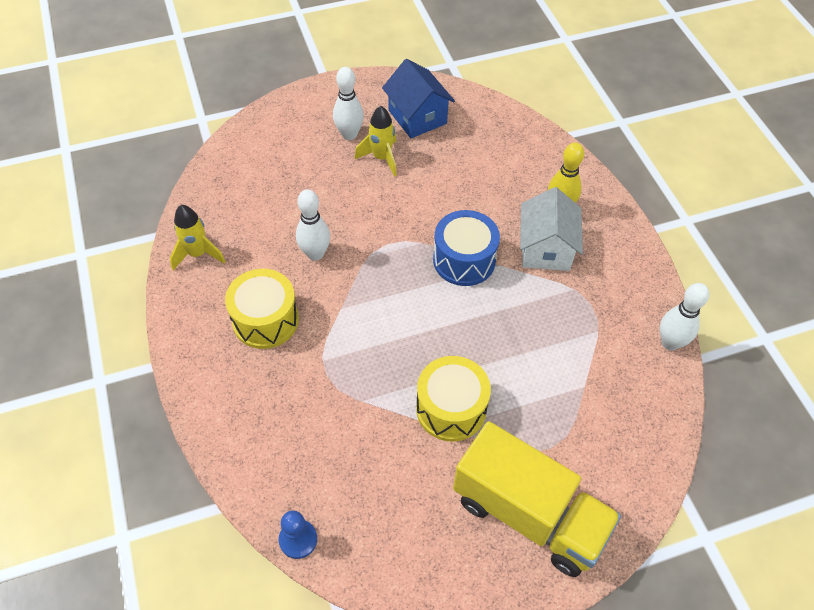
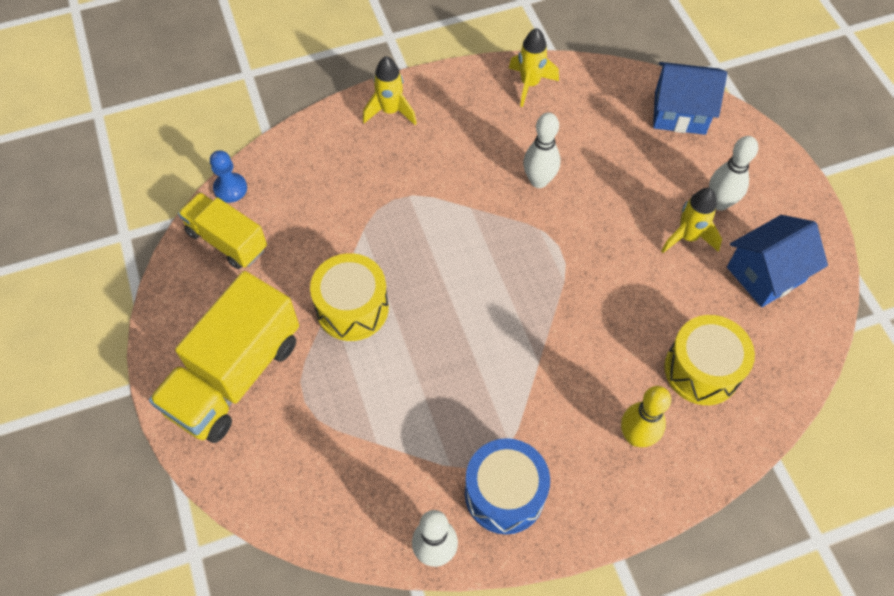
camera: 90 degrees right, 5 degrees up
yellow drum [225,269,299,349] -> yellow drum moved to [664,315,755,405]
blue drum [433,210,500,286] -> blue drum moved to [465,438,550,534]
white house [520,187,583,271] -> none
none -> yellow truck [178,192,267,269]
none -> yellow rocket [363,56,417,125]
none -> blue house [653,62,727,135]

